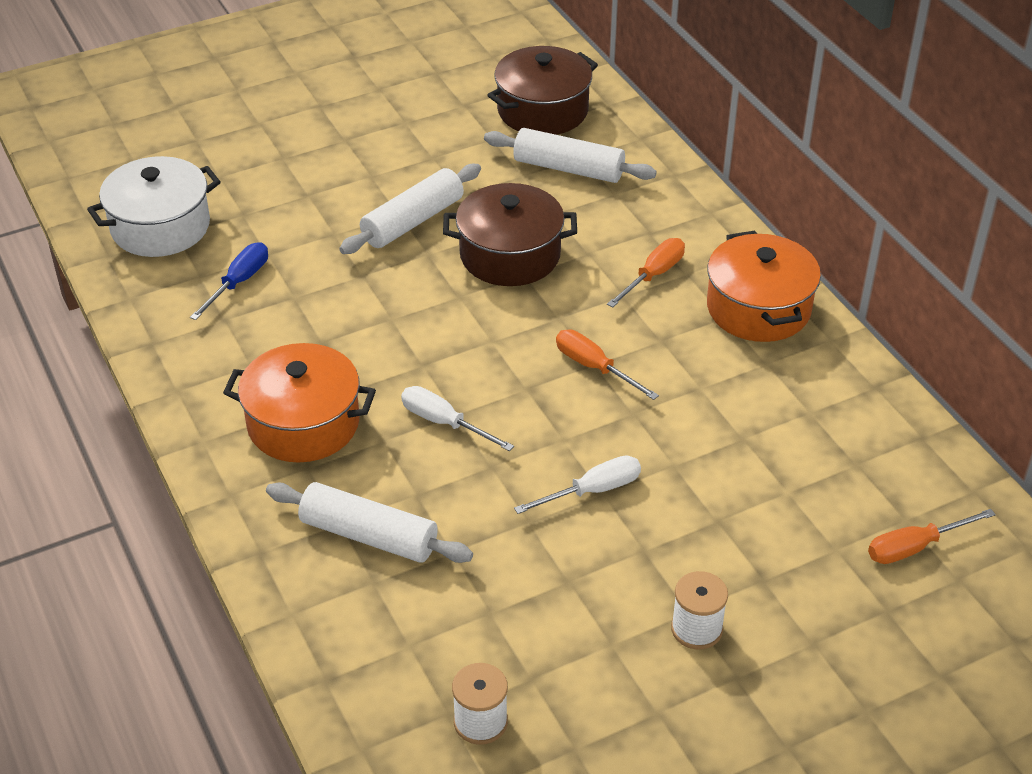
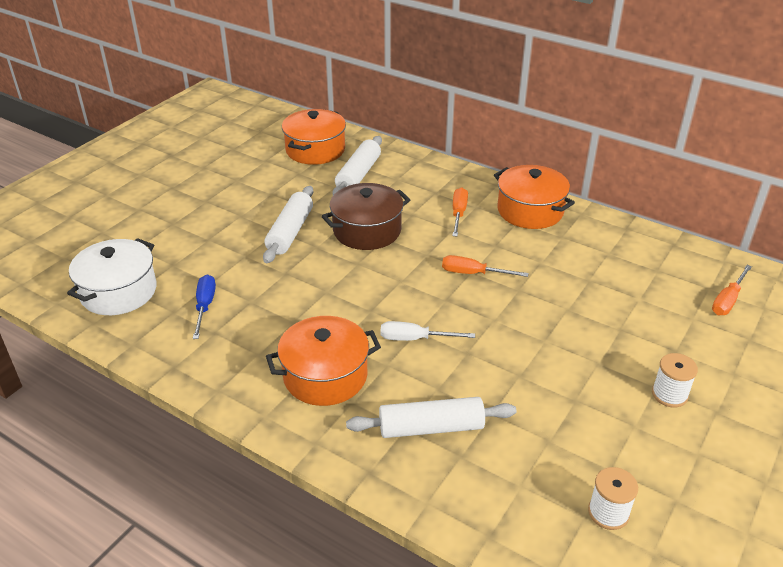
camera: 30 degrees left, 5 degrees down
white rolling pin [484,128,657,183] -> white rolling pin turned 60 degrees counterclockwise [333,136,382,195]
brown pot [488,46,598,135] -> orange pot [282,109,346,165]
white screwdriver [514,456,641,514] -> none

